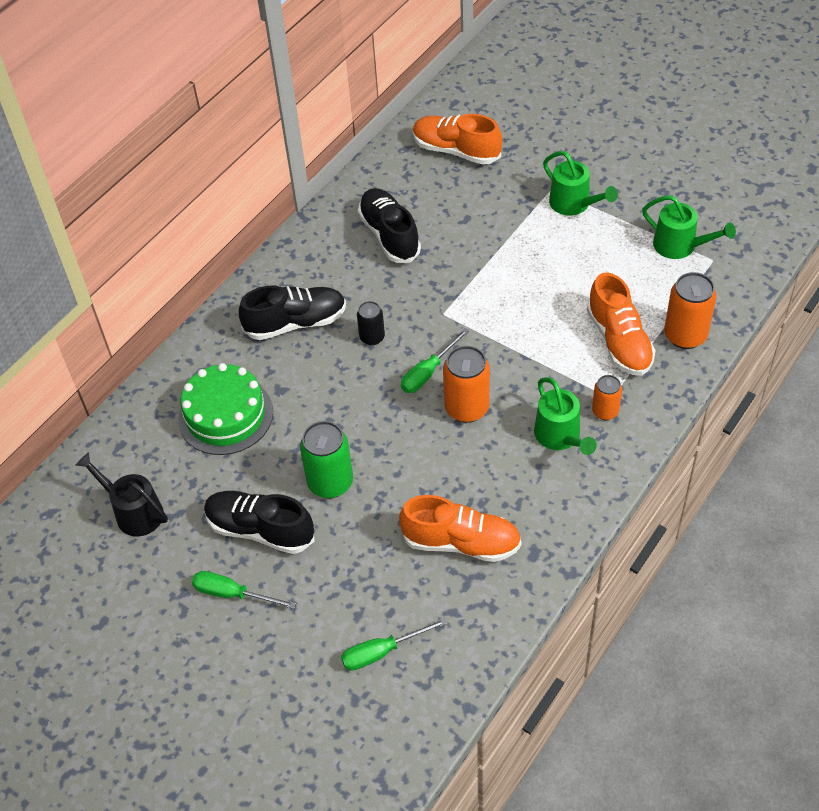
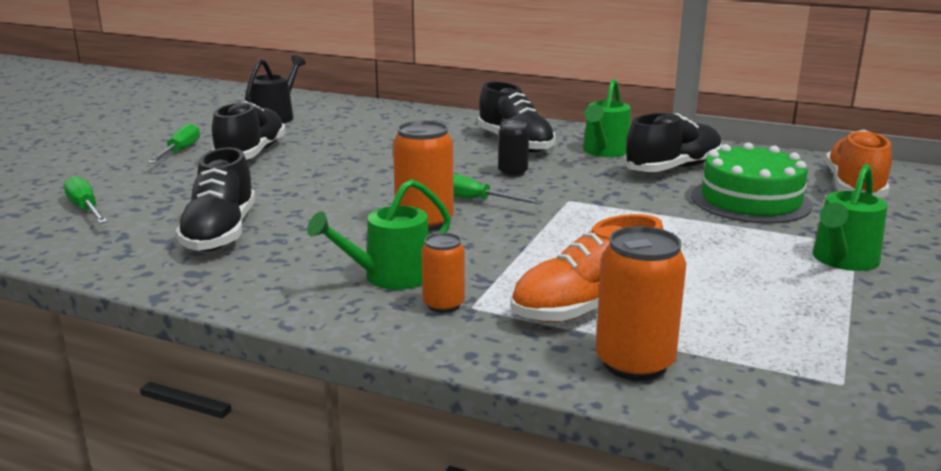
camera: 75 degrees right, 30 degrees down
green cake [178,363,273,455] -> green cake moved to [691,142,813,224]
green can [300,421,353,498] -> none
orange shoe [399,495,521,562] -> black shoe [176,147,255,251]
green watering can [642,195,736,259] -> green watering can moved to [583,79,631,157]

